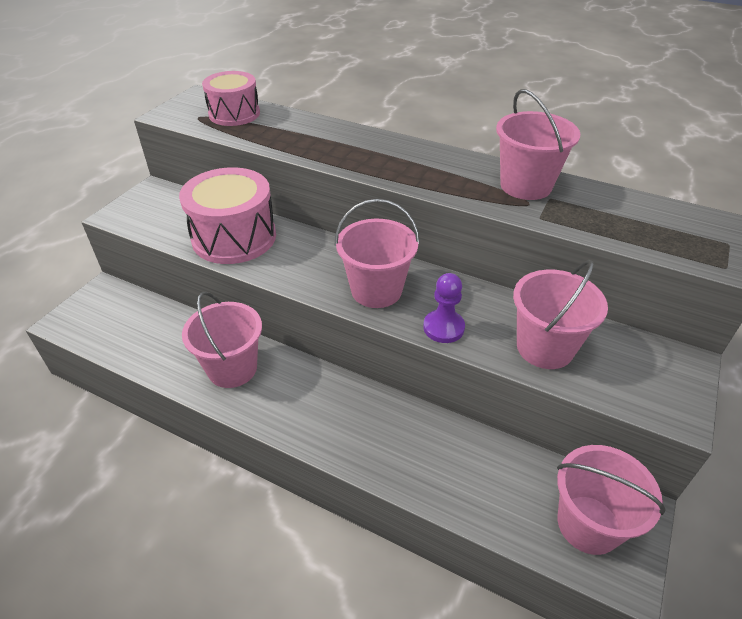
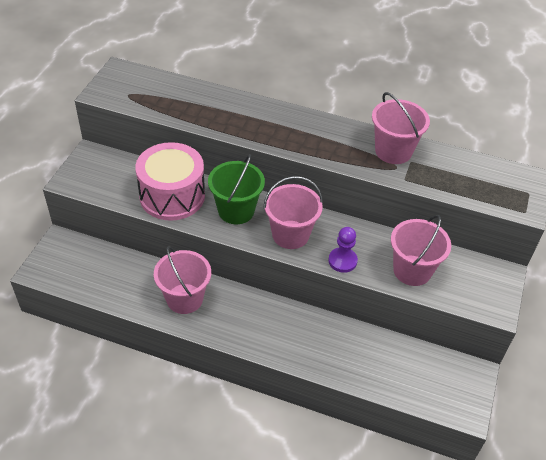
camera: 10 degrees left, 5 degrees up
pink drum [202,71,260,126] -> none
pink bucket [557,445,666,555] -> none
none -> green bucket [208,154,265,224]

